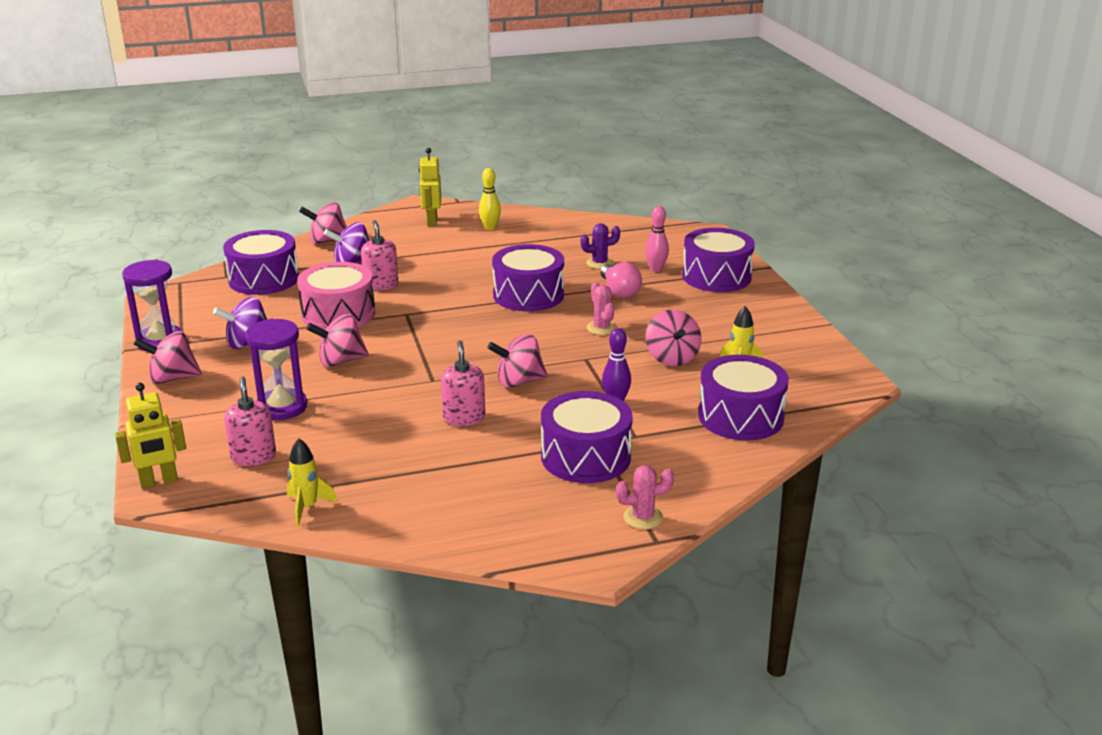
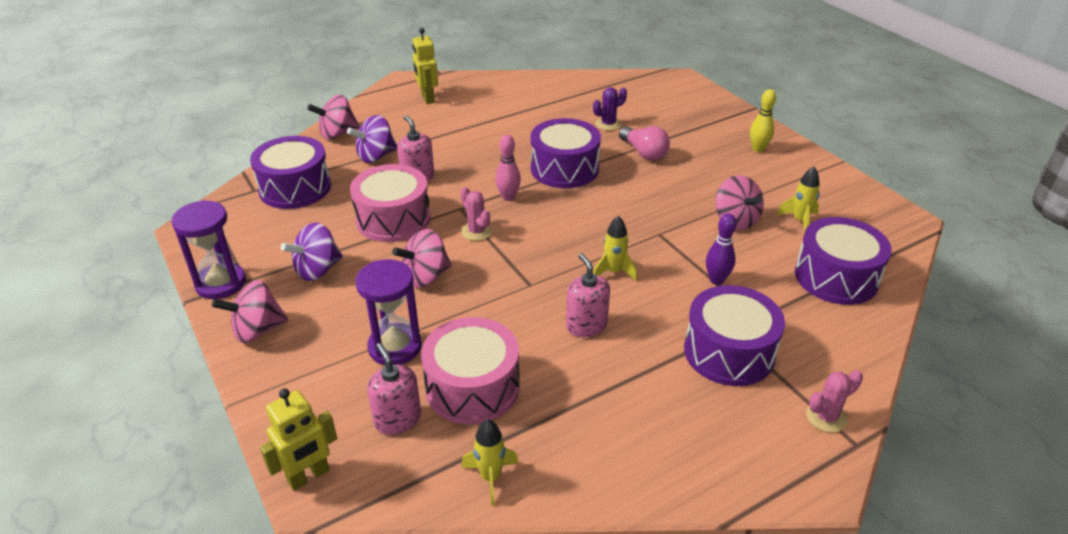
camera: 15 degrees left, 10 degrees up
yellow bowling pin [479,168,501,230] -> yellow bowling pin moved to [750,89,776,152]
pink spinning top [487,334,547,388] -> yellow rocket [593,216,637,281]
pink cactus [586,282,617,335] -> pink cactus moved to [460,187,492,241]
pink bowling pin [645,206,669,272] -> pink bowling pin moved to [495,135,521,201]
purple drum [682,228,755,292] -> none
none -> pink drum [421,317,520,425]

